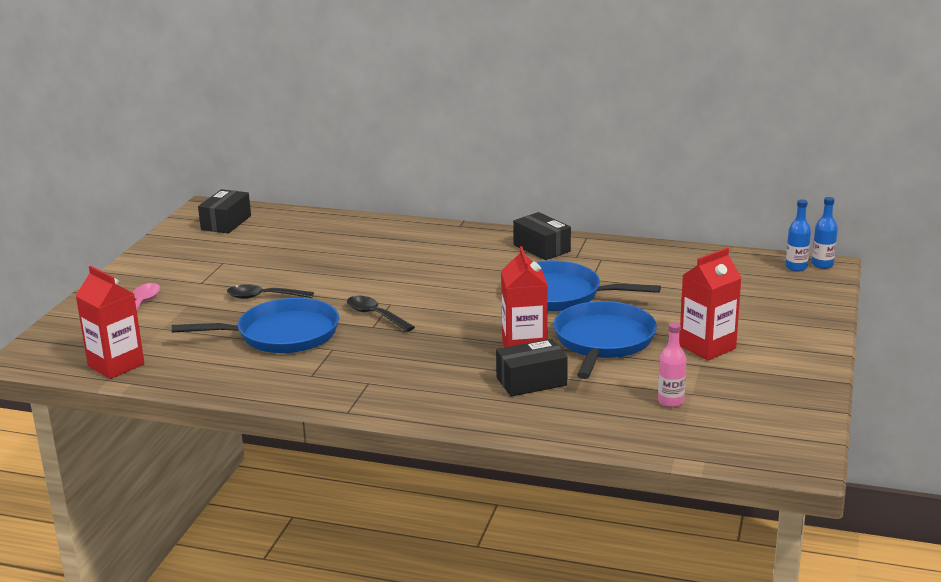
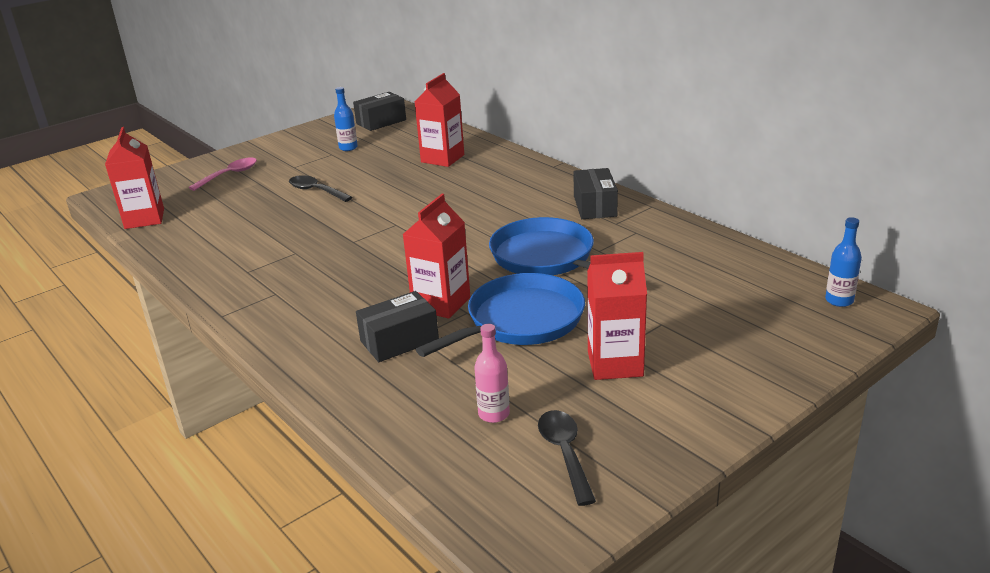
camera: 35 degrees right, 5 degrees up
blue pan [172,298,339,353] -> none
black spoon [347,296,415,332] -> black spoon moved to [538,410,596,506]
black box [496,339,568,397] -> black box turned 45 degrees counterclockwise [356,291,439,362]
blue bottle [812,197,838,269] -> blue bottle moved to [334,87,358,151]
none -> red carton [415,73,464,167]

